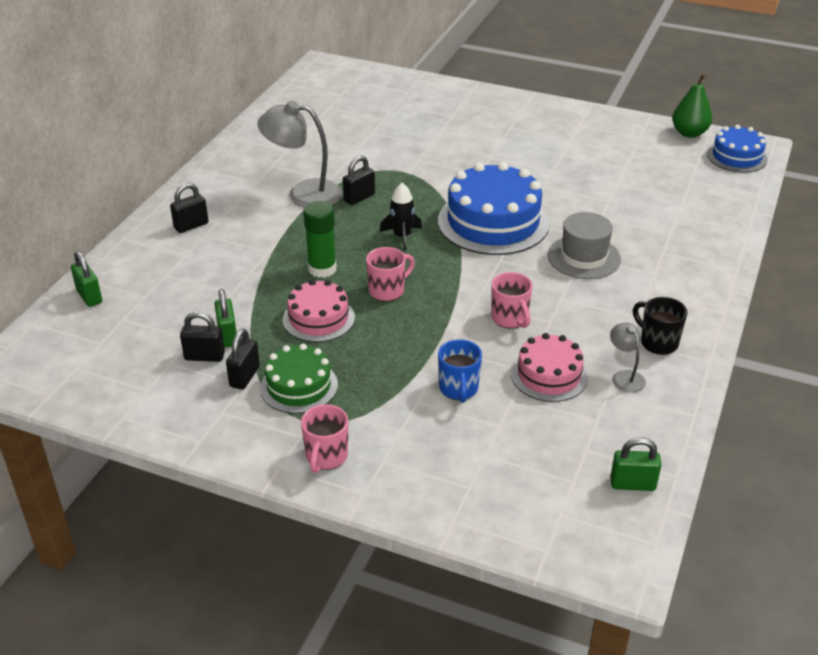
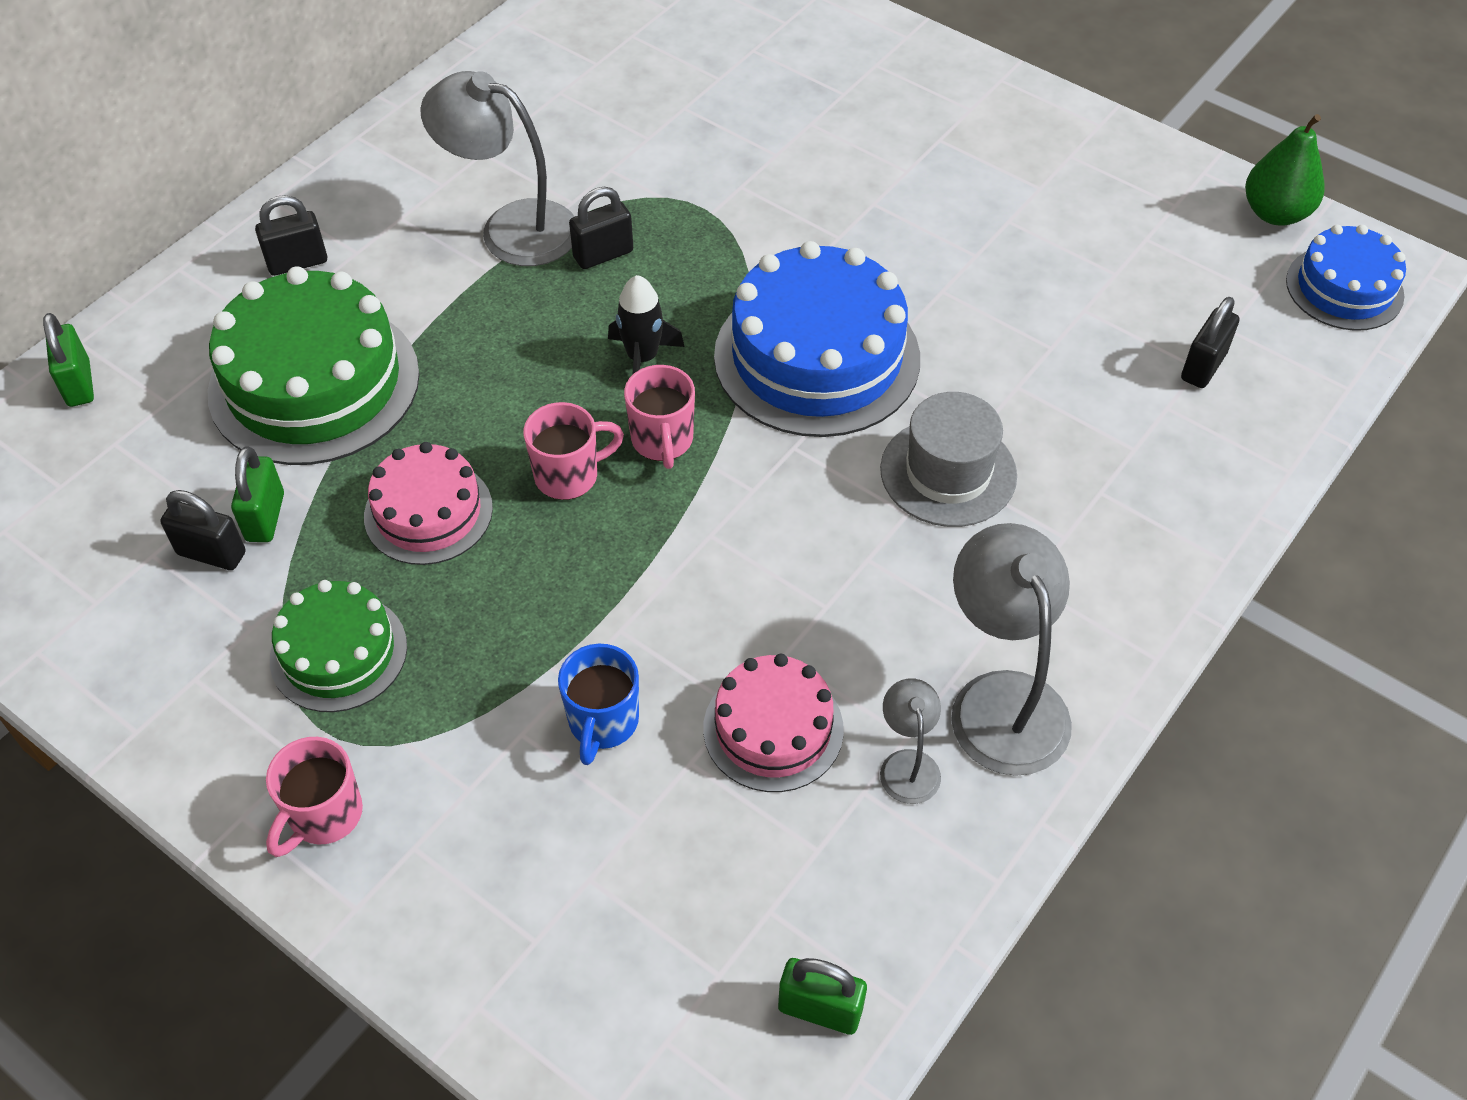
camera: 15 degrees right, 15 degrees up
black padlock [226,329,260,390] -> black padlock moved to [1181,297,1240,388]
green glue stick [304,201,337,278] -> none
pink mug [492,272,533,328] -> pink mug moved to [624,365,695,469]
black mug [633,297,688,355] -> grey lamp [951,523,1072,776]
none -> green cake [208,267,419,465]

